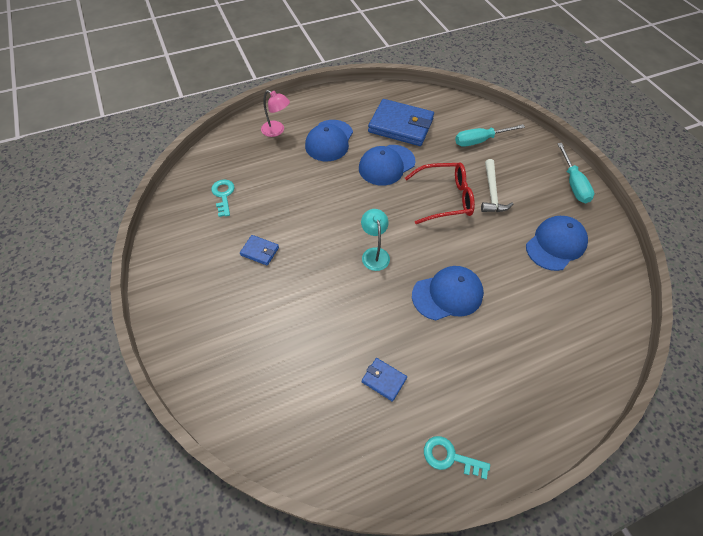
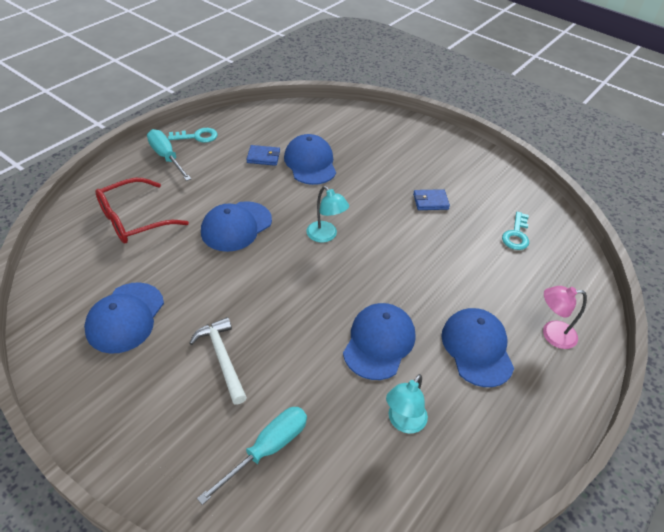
camera: 150 degrees right, 10 degrees down
turquoise key [211,180,235,217] -> turquoise key turned 60 degrees clockwise [502,212,529,250]
blue wallet [368,99,434,146] -> turquoise lamp [386,374,428,434]
red glasses [405,162,475,224] -> red glasses moved to [95,178,189,243]
turquoise screwdriver [557,143,594,203] -> turquoise screwdriver moved to [147,129,191,181]
none -> blue cap [284,134,336,185]

